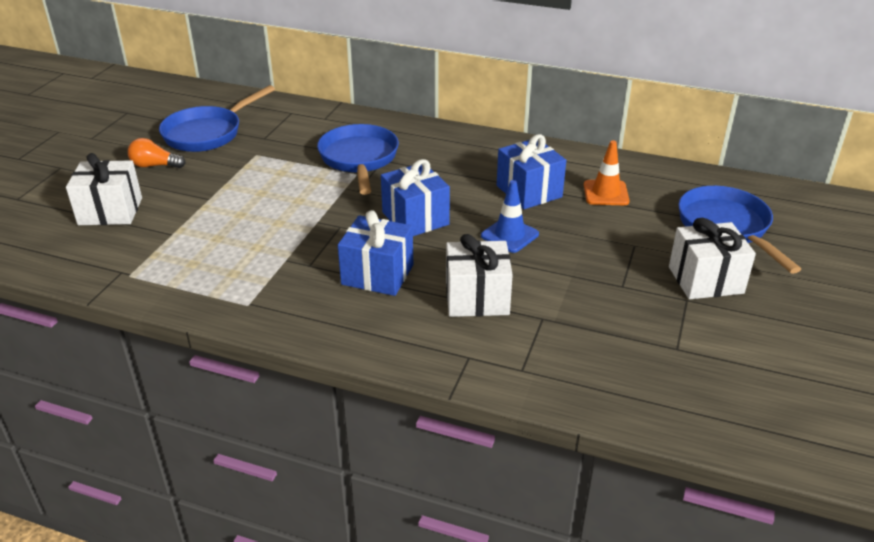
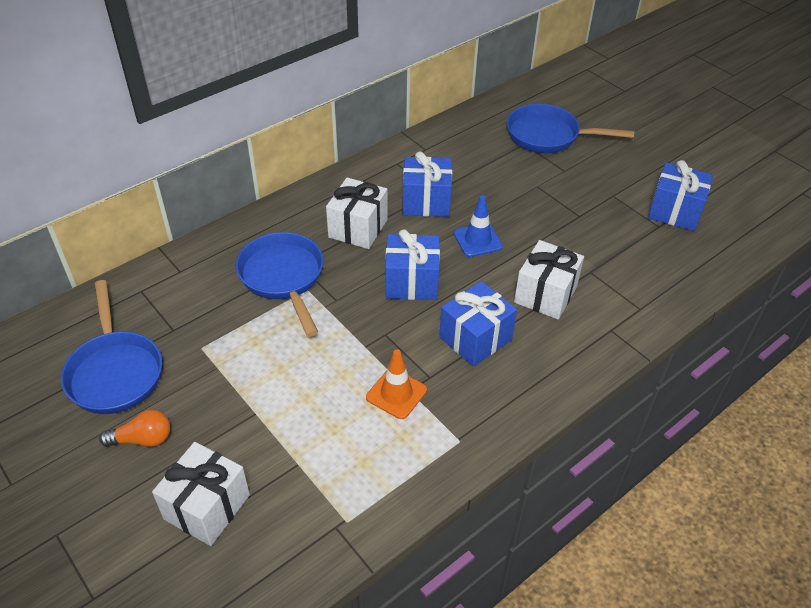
camera: 60 degrees left, 10 degrees up
orange light bulb [128,138,185,168] -> orange light bulb turned 135 degrees counterclockwise [99,410,170,447]
blue pan [317,124,399,195] -> blue pan turned 45 degrees clockwise [236,232,324,337]
orange traffic cone [584,140,630,205] -> orange traffic cone moved to [366,349,427,419]
white gift [669,218,756,299] -> white gift moved to [326,178,388,249]
none -> blue gift [648,160,713,231]

